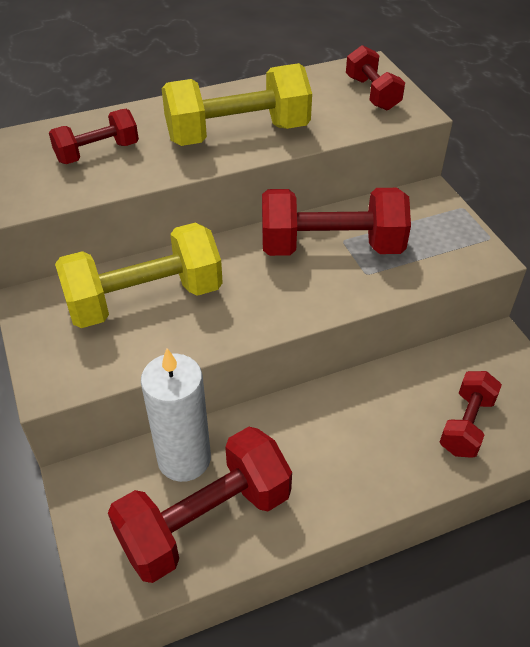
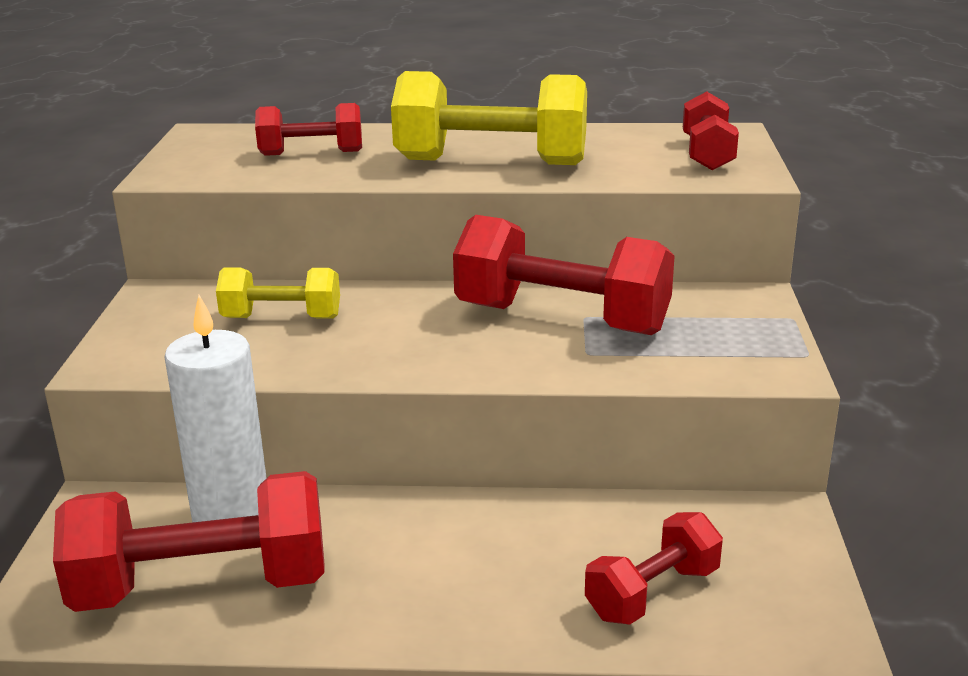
camera: 25 degrees right, 20 degrees down
yellow dumbbell [55,223,223,328] -> yellow dumbbell [216,267,340,319], size x0.57

